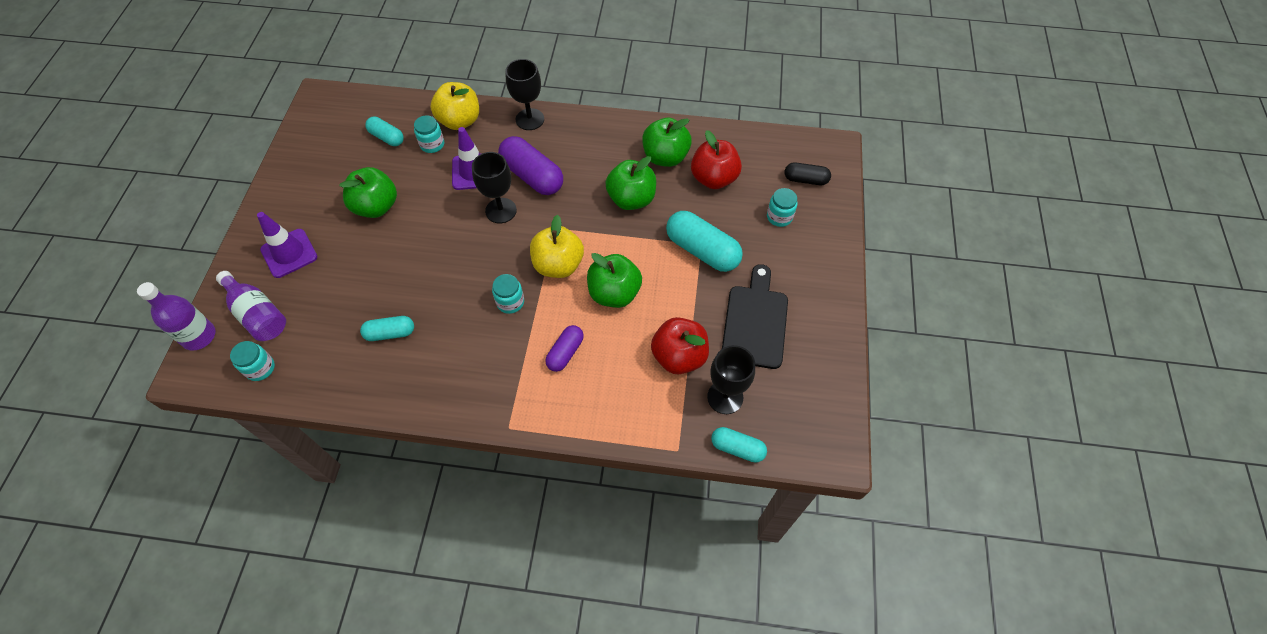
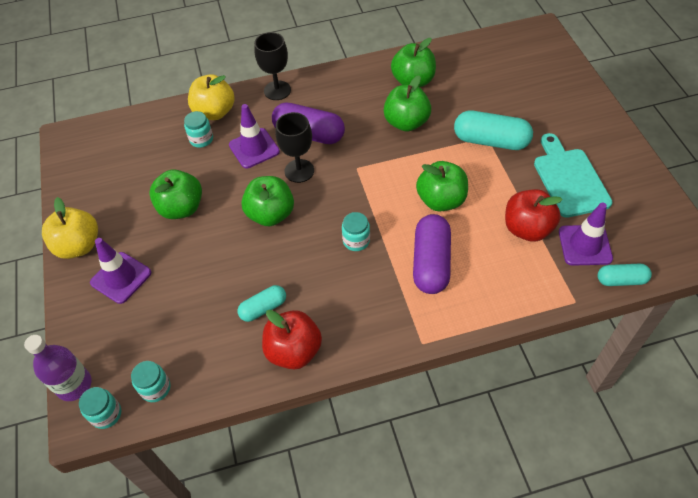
camera: 20 degrees left, 5 degrees down
purple bottle [216,271,286,341] -> none
turquoise capsule [365,117,404,146] -> none
yellow apple [530,215,584,278] -> yellow apple moved to [42,197,98,259]
purple capsule [545,325,584,372] -> purple capsule [413,214,451,294], size x1.73
red apple [691,130,742,189] -> red apple moved to [262,310,322,370]
black goblet [707,345,755,414] -> purple traffic cone [559,203,613,266]
black cutting board [722,264,788,369] -> turquoise cutting board [534,133,612,218]
turquoise jar [767,188,798,227] -> turquoise jar moved to [79,387,121,429]
black capsule [785,162,831,185] -> none
none -> green apple [241,176,294,226]

